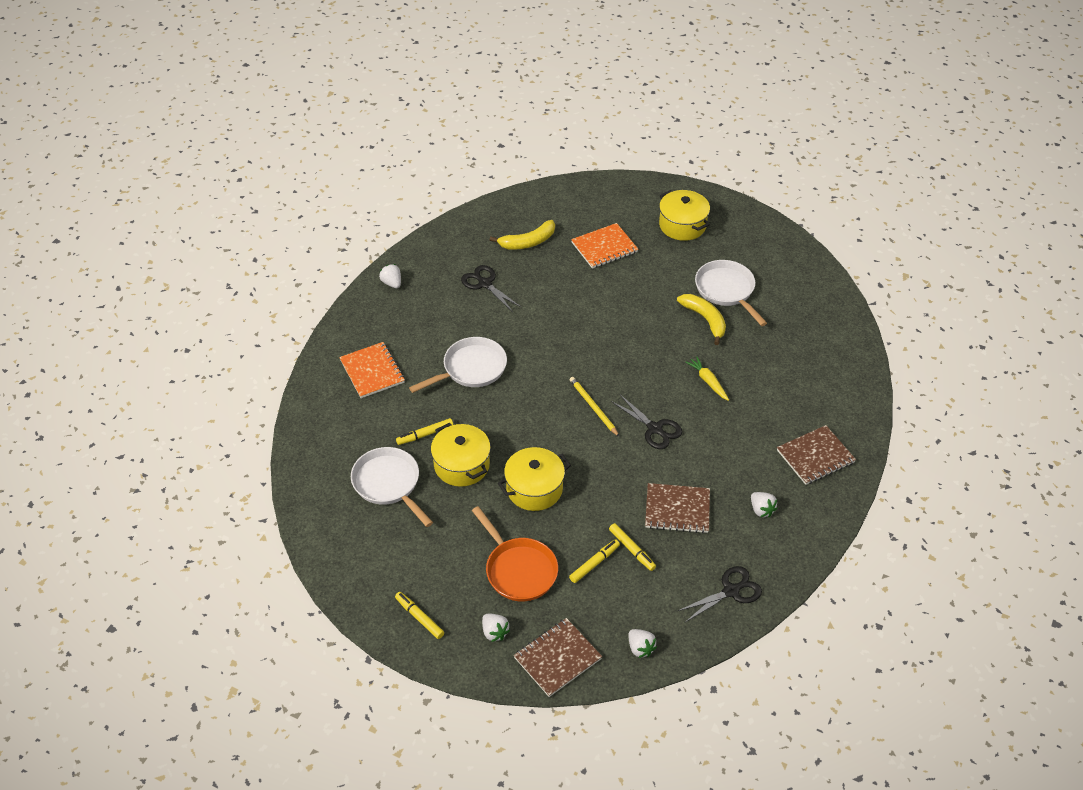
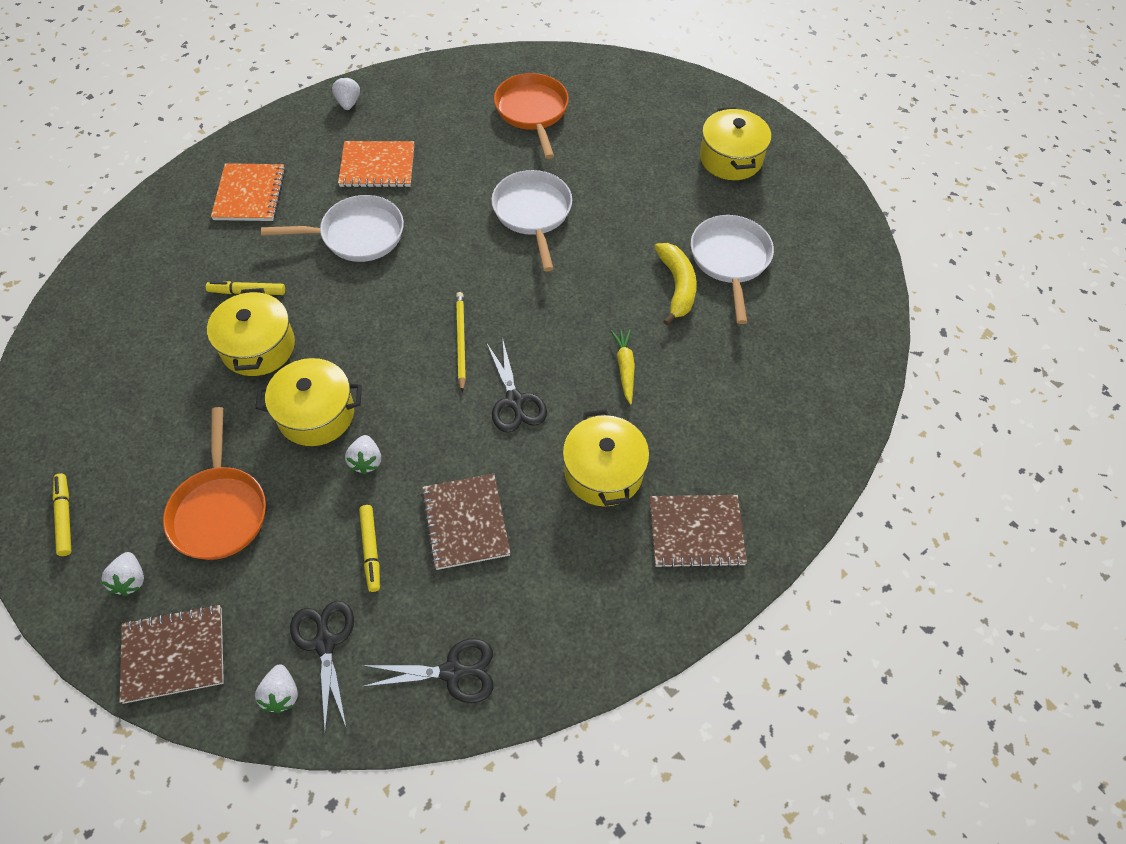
camera: 25 degrees right, 10 degrees up
white pan [351,447,433,527] -> white pan moved to [491,170,572,271]
black scissors [461,265,522,312] -> black scissors moved to [290,601,354,731]
yellow banana [490,220,555,250] -> orange pan [494,73,569,159]
yellow marker [569,539,620,583] -> none
orange notebook [571,223,638,269] -> orange notebook moved to [338,141,414,188]
brown notebook [645,483,710,533] -> brown notebook turned 45 degrees clockwise [421,474,511,570]
white strawberry [751,492,777,517] -> white strawberry moved to [345,435,381,474]
none -> yellow pot [563,409,649,507]

